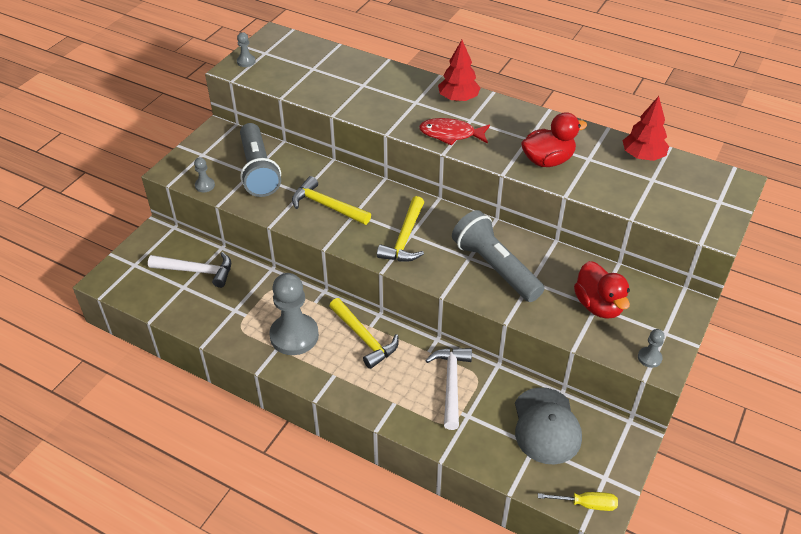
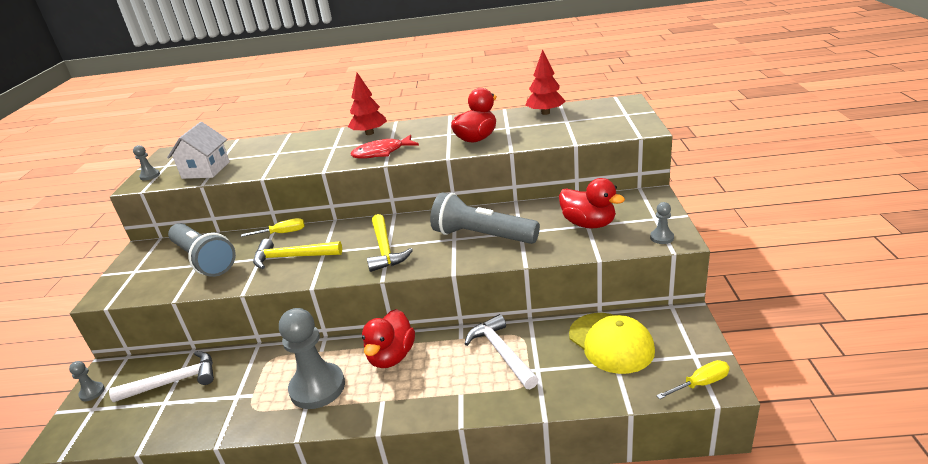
camera: 25 degrees left, 15 degrees down
grey pawn [194,157,215,192] -> grey pawn moved to [69,361,105,401]
yellow hammer [329,298,399,369] -> red duck [362,309,415,368]
grey cap [515,387,582,465] -> yellow cap [569,313,655,374]
none -> white house [167,122,230,179]
none -> yellow screwdriver [241,218,305,237]

